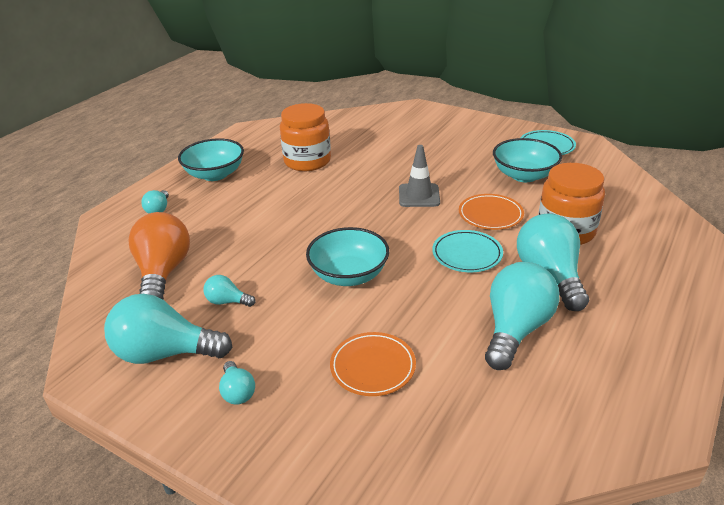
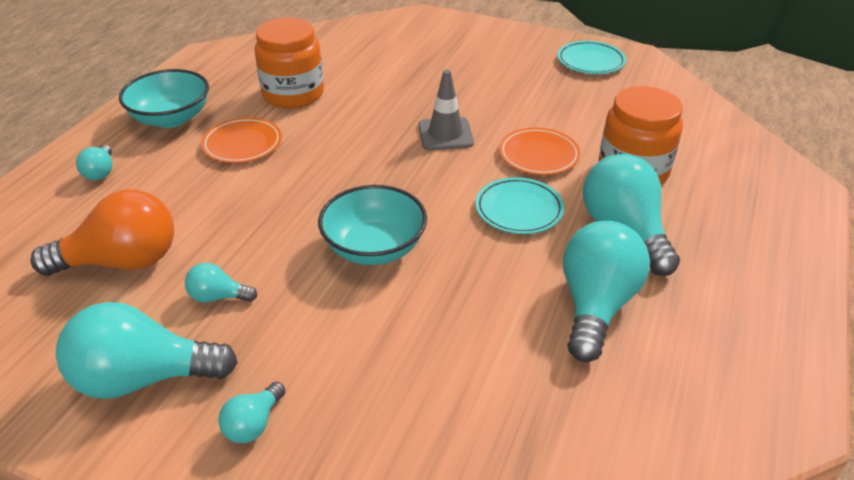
camera: 10 degrees left, 5 degrees up
orange light bulb [128,212,190,299] -> orange light bulb turned 90 degrees clockwise [31,189,174,276]
turquoise light bulb [219,361,255,405] -> turquoise light bulb turned 60 degrees clockwise [218,382,286,443]
orange plate [330,332,416,396] -> orange plate moved to [201,117,282,163]
turquoise bowl [493,138,562,182] -> none

